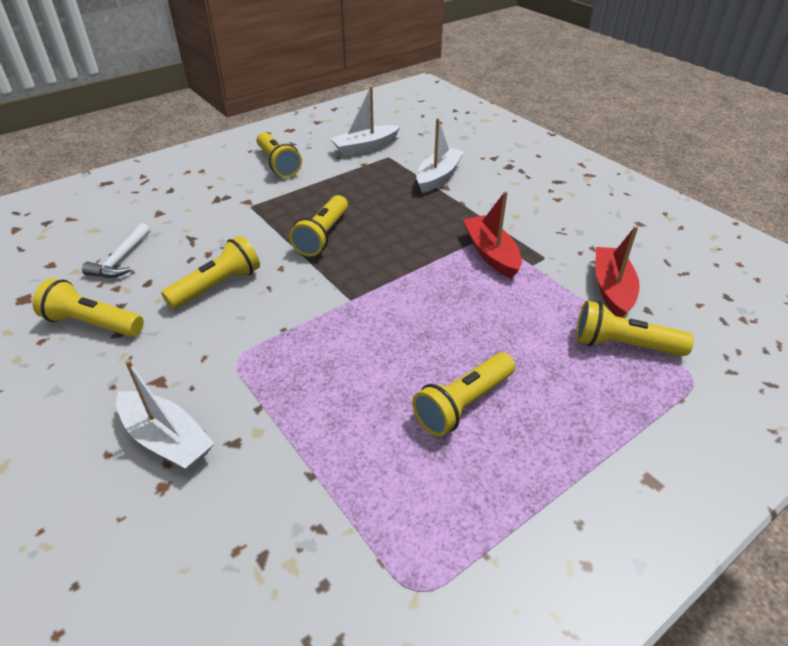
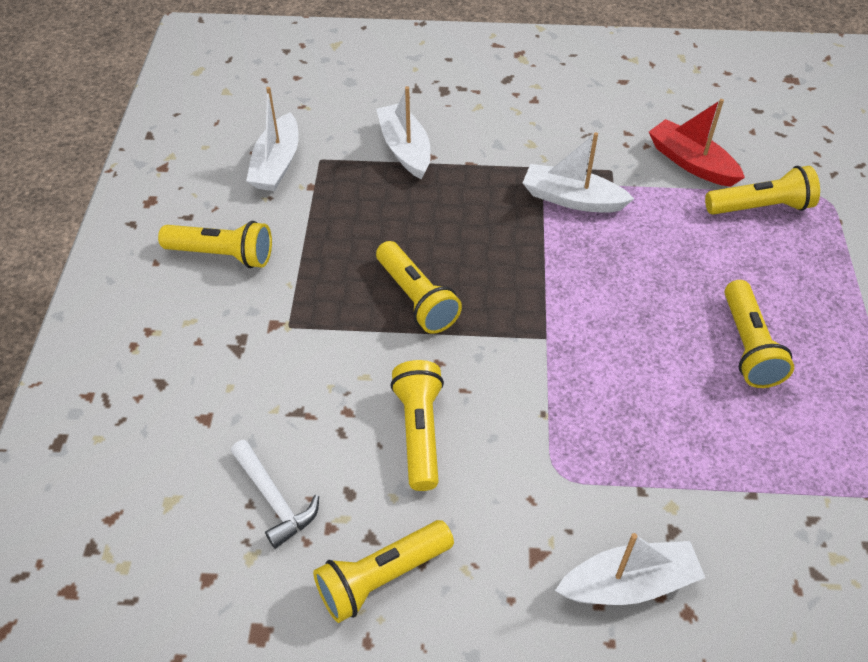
camera: 50 degrees left, 10 degrees up
red boat [463,191,522,278] -> white boat [523,132,634,213]
yellow flashlight [576,301,694,356] -> yellow flashlight turned 150 degrees counterclockwise [705,166,820,215]

